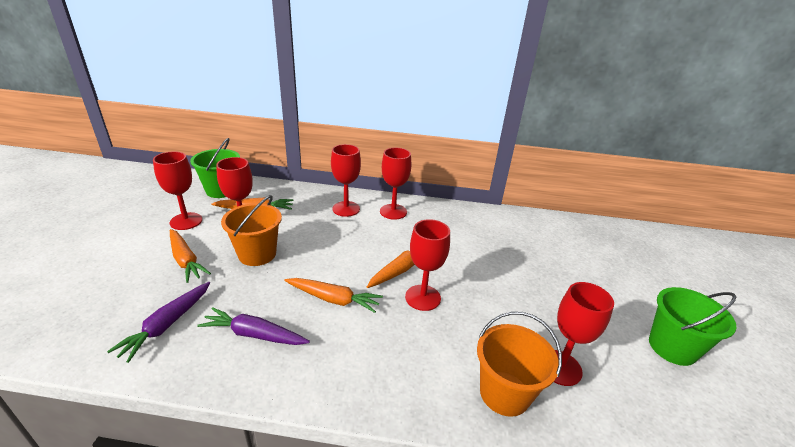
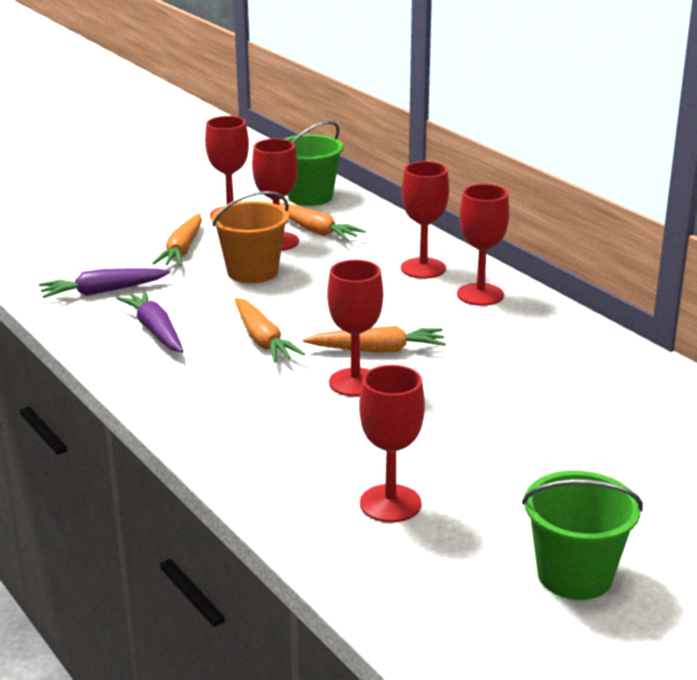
camera: 50 degrees right, 5 degrees down
orange bucket [477,312,562,417] -> none

